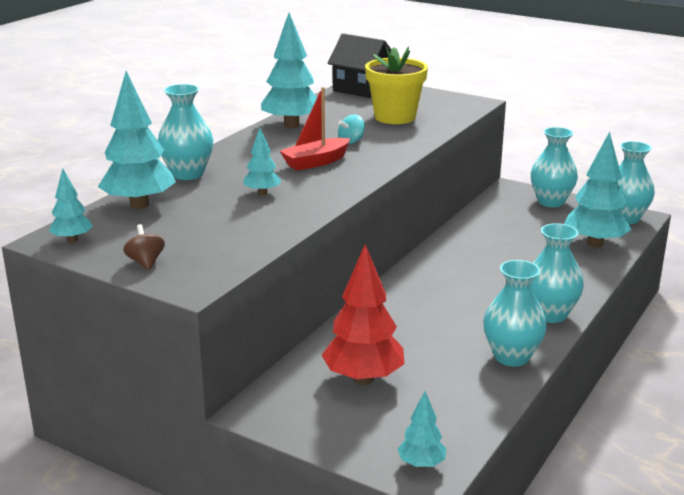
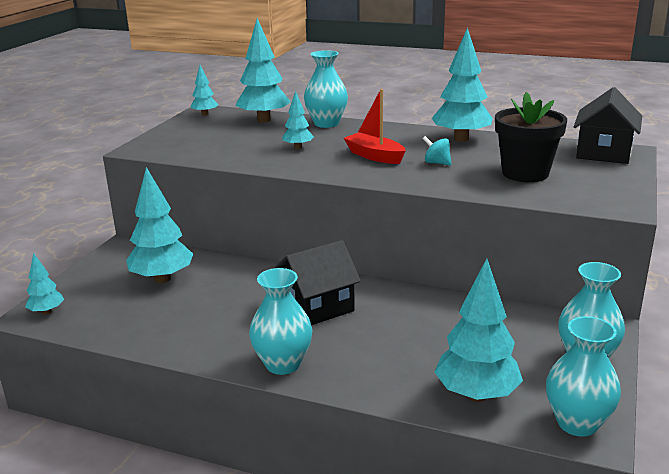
camera: 80 degrees right, 0 degrees up
brown spinning top [123,224,165,270] -> none
red tree [322,244,404,385] -> turquoise tree [126,167,193,283]
yellow flower pot [365,46,428,124] -> black flower pot [495,92,567,182]
turquoise vase [483,260,547,367] -> none
none -> black house [275,240,361,325]

